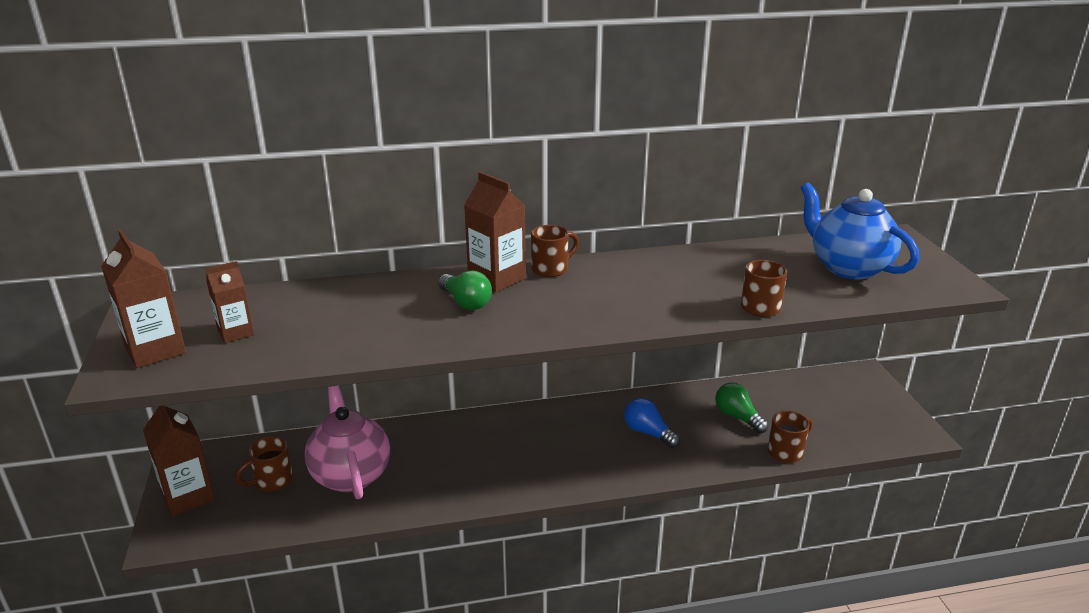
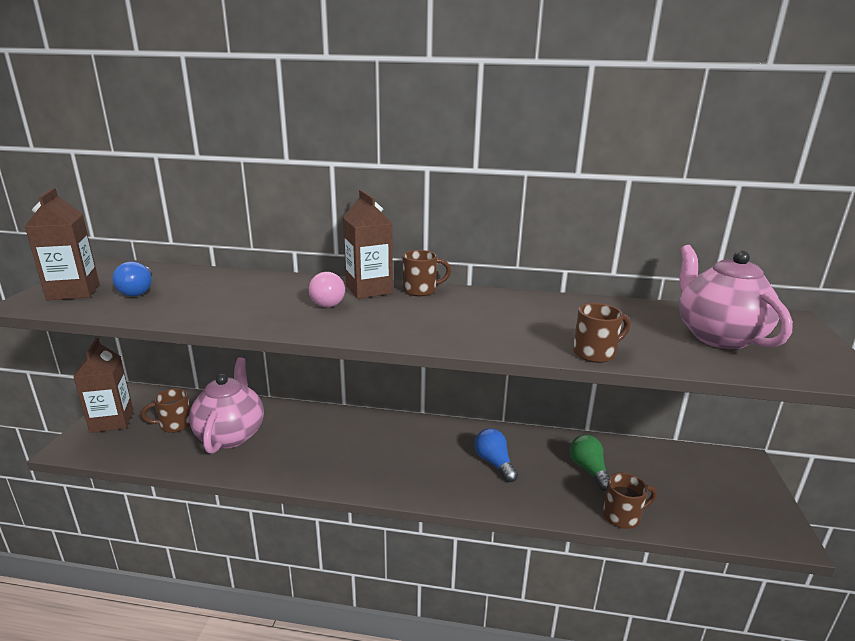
camera: 20 degrees right, 5 degrees down
brown carton [206,261,254,343] -> blue light bulb [113,261,152,297]
green light bulb [438,271,492,310] -> pink light bulb [309,272,345,308]
blue teapot [801,183,919,280] -> pink teapot [679,245,793,349]

